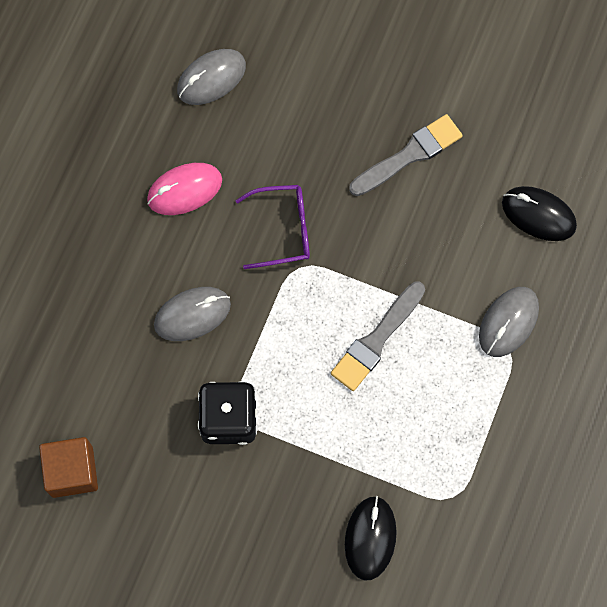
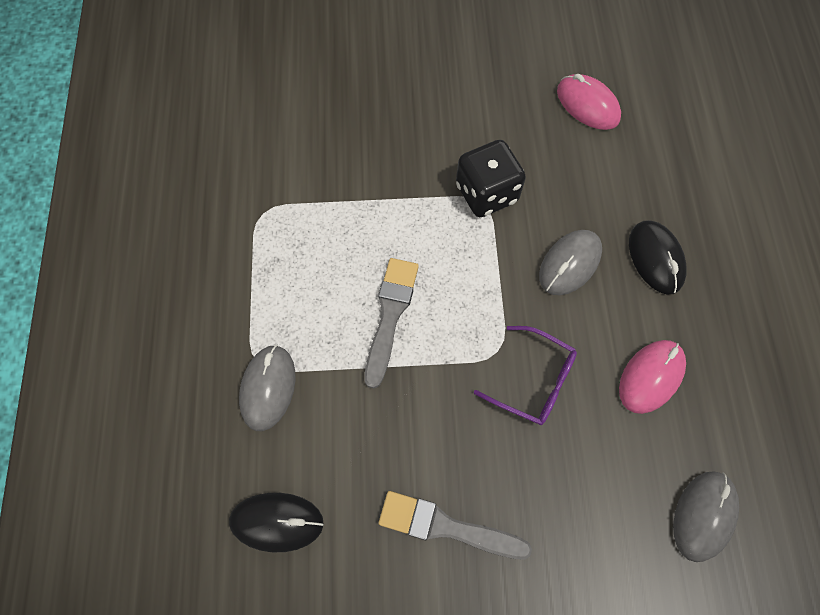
camera: 155 degrees right, 5 degrees down
brown cube [39,437,98,498] -> pink mouse [557,74,621,130]
purple glasses [235,185,310,269] -> purple glasses turned 120 degrees counterclockwise [474,326,577,425]
black mouse [345,496,397,581] -> black mouse moved to [629,220,686,295]
grey brush [349,114,463,196] -> grey brush turned 75 degrees clockwise [379,491,532,559]

